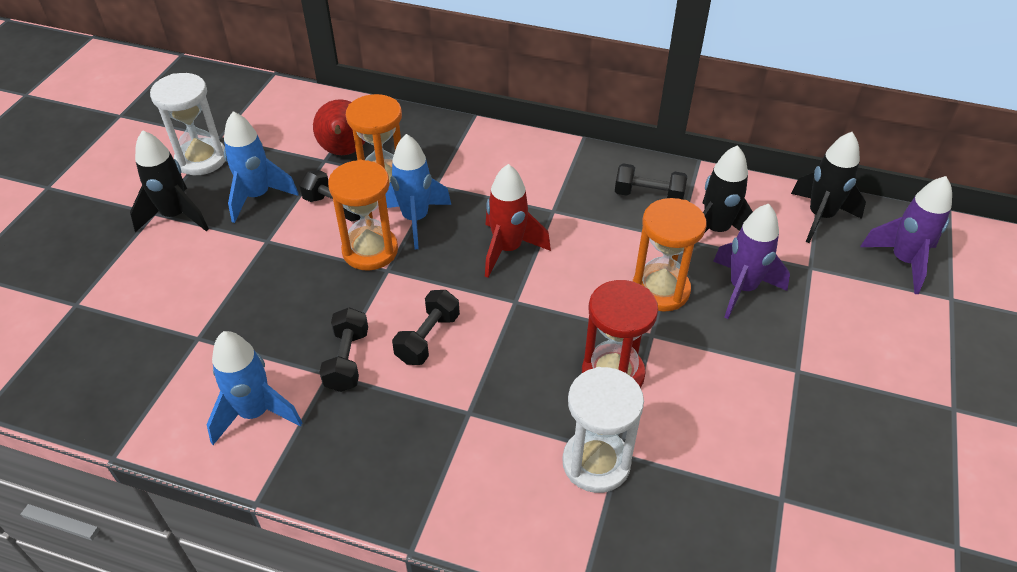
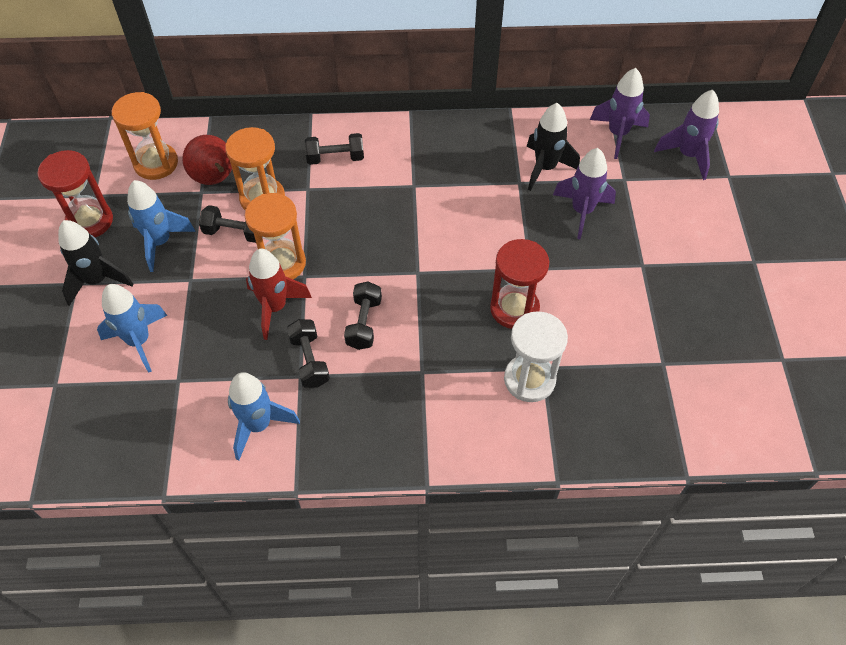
camera: 20 degrees left, 10 degrees up
white hourglass [150,73,226,175] -> red hourglass [37,150,113,237]
blue rocket [385,134,451,249] -> blue rocket moved to [97,284,167,373]
red rocket [485,164,551,278] -> red rocket moved to [246,249,312,340]
black dumbbell [615,163,687,200] -> black dumbbell moved to [305,133,364,165]
orange hourglass [633,198,707,312] -> orange hourglass moved to [112,92,178,180]
black rocket [791,132,866,243] -> purple rocket [590,68,650,159]

